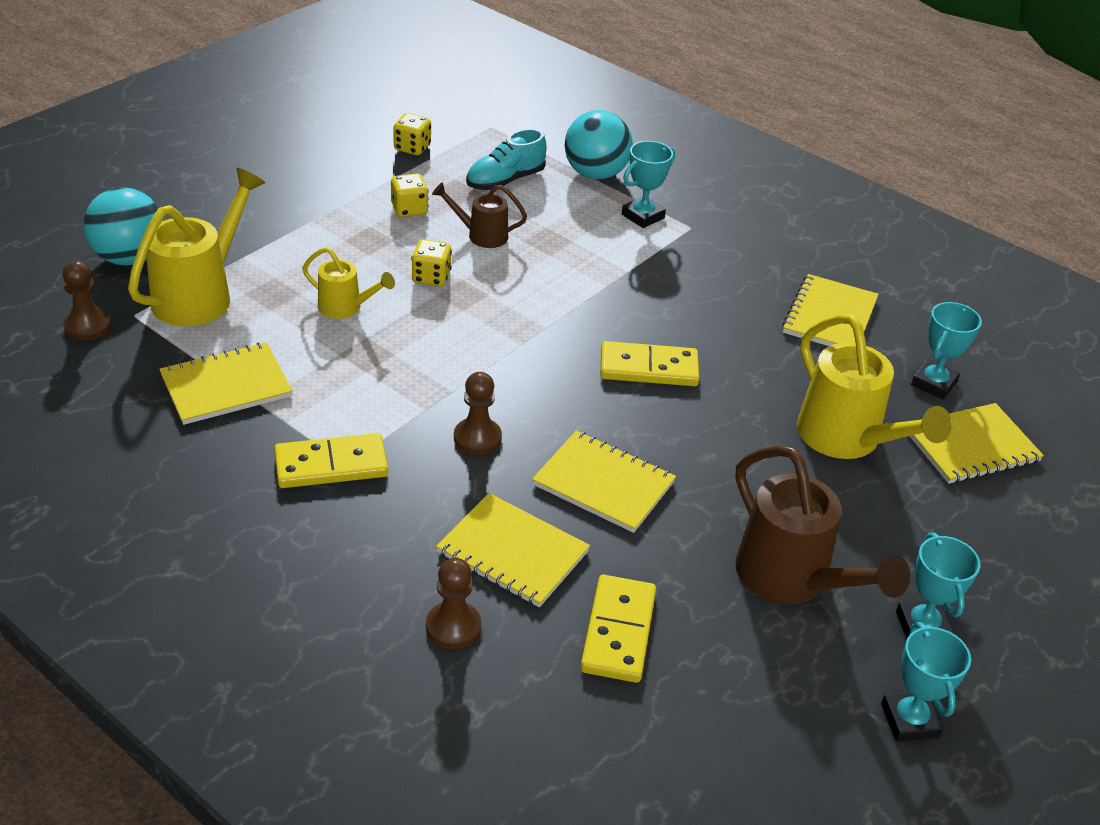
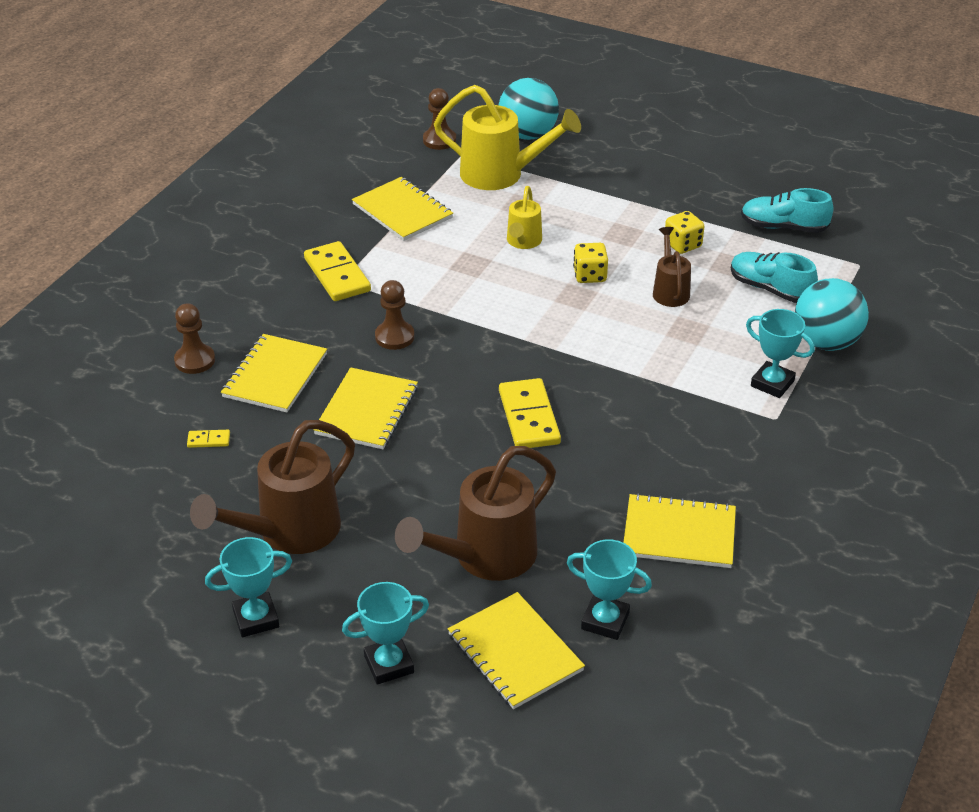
camera: 80 degrees right, 0 degrees up
yellow dice [393,113,431,155] -> turquoise shoe [741,188,833,233]
yellow domino [580,575,656,683] -> yellow domino [187,430,230,448], size x0.44
yellow watering can [797,314,952,459] -> brown watering can [395,446,556,581]
turquoise trophy [881,622,971,742] -> turquoise trophy moved to [342,582,429,685]

